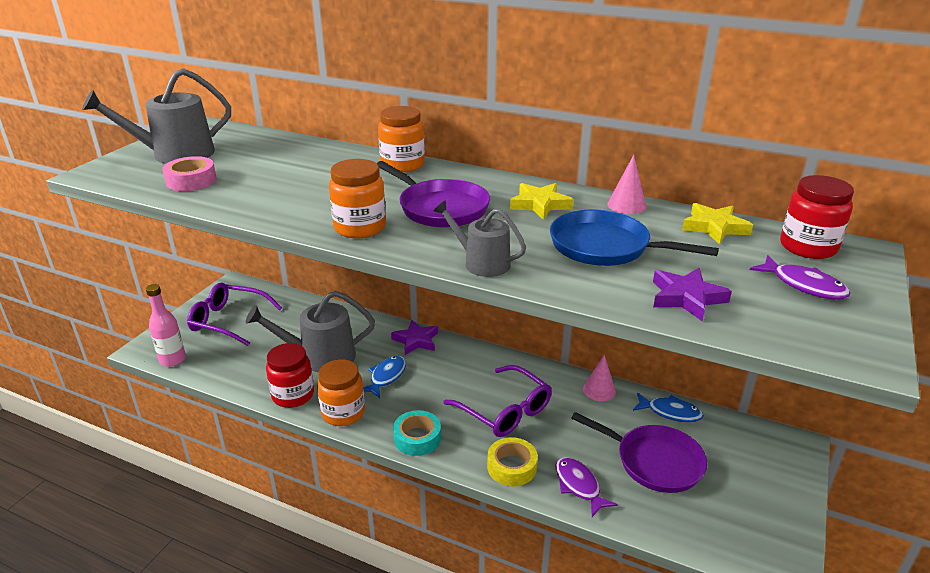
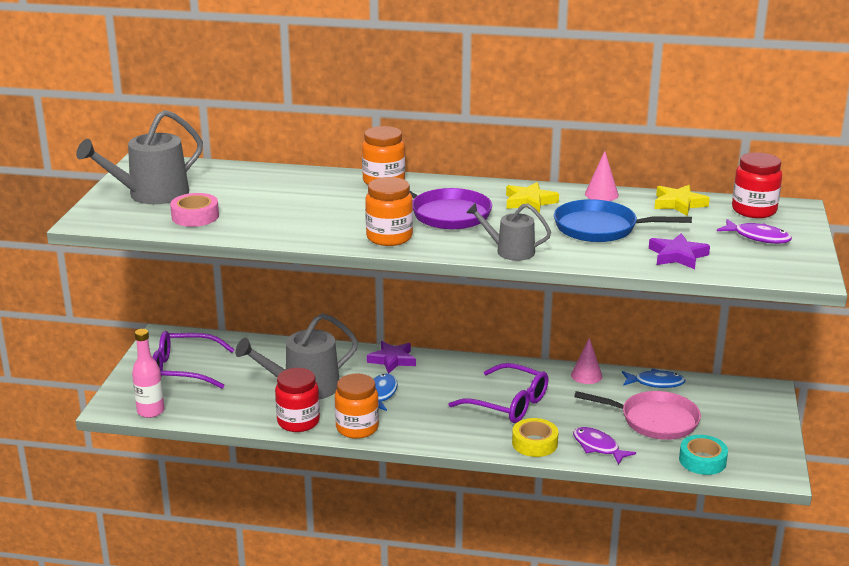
camera: 15 degrees left, 5 degrees down
turquoise tape [393,410,441,456] -> turquoise tape moved to [679,435,728,475]
purple pan [571,412,707,493] -> pink pan [574,391,701,440]

